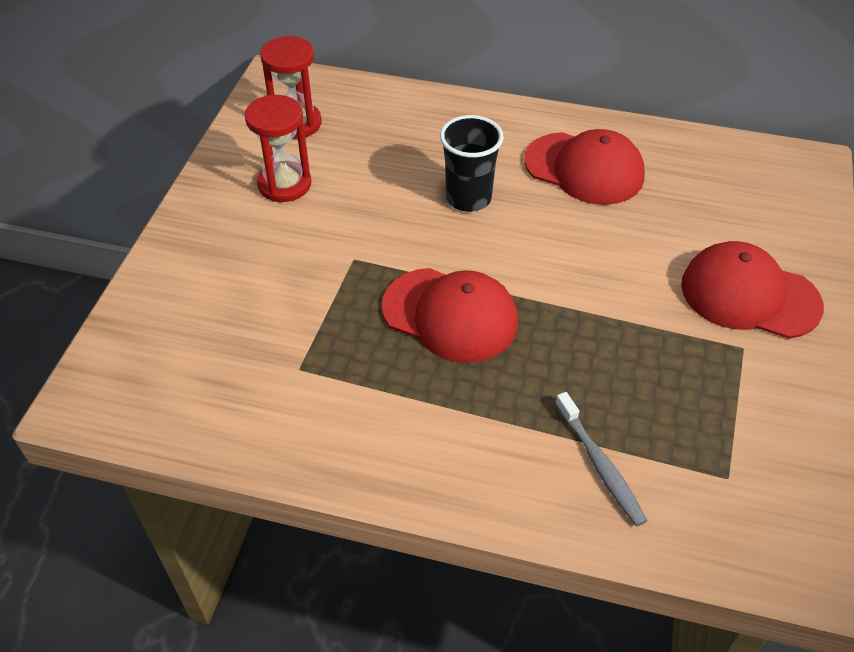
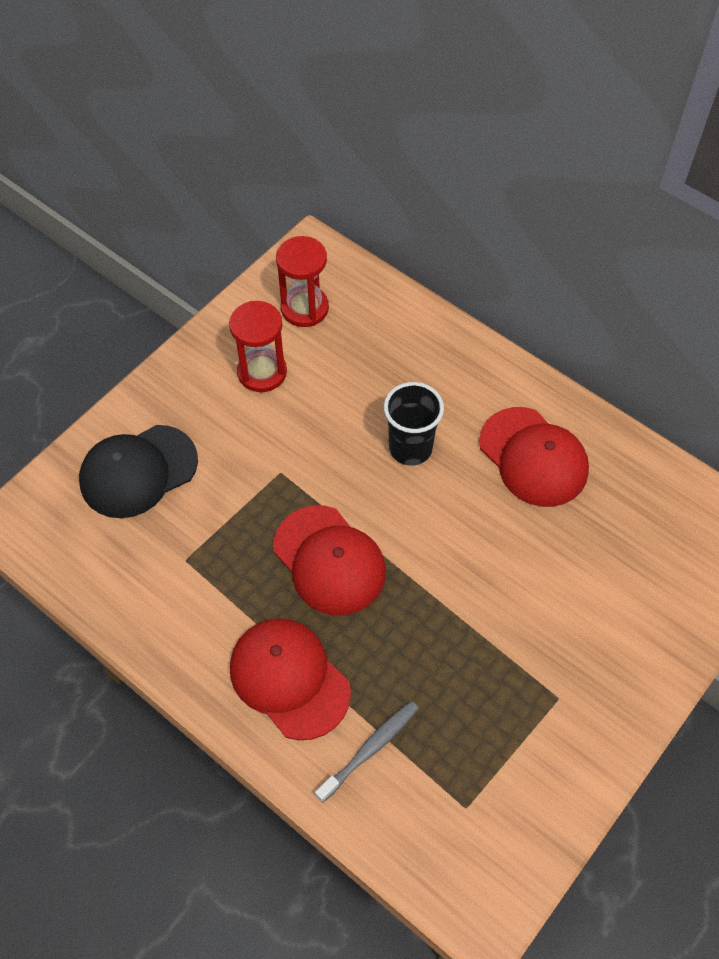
camera: 25 degrees right, 10 degrees up
grey toothbrush [555,392,647,527] -> grey toothbrush turned 135 degrees counterclockwise [315,701,419,803]
red cap [681,241,824,339] -> red cap moved to [230,618,351,740]
none -> black cap [79,425,198,518]

